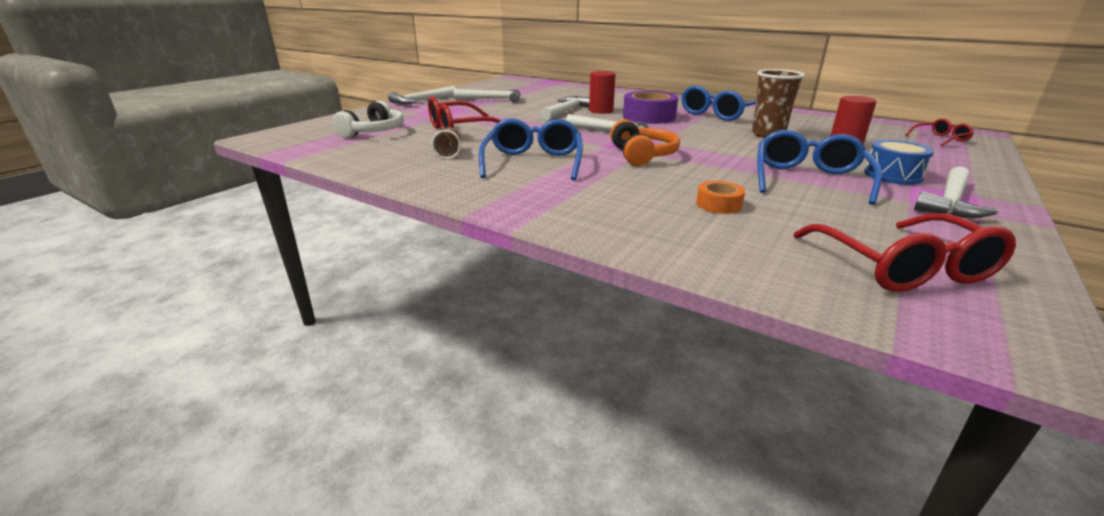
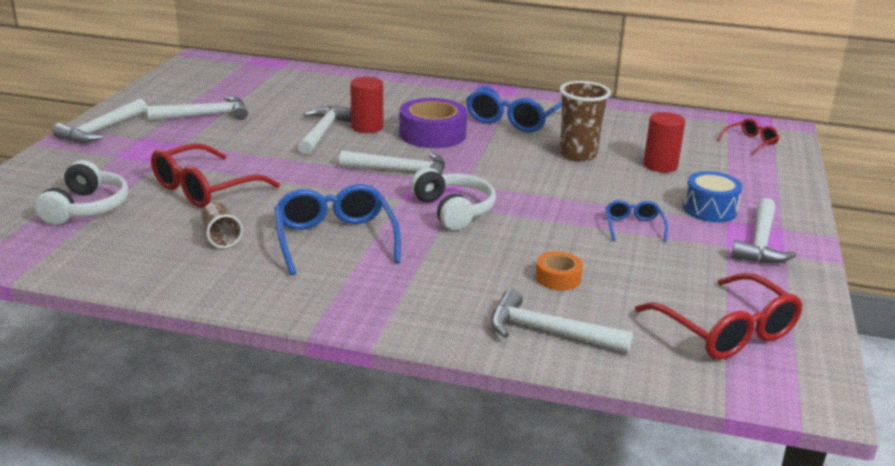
camera: 20 degrees left, 0 degrees up
orange headphones [610,120,680,166] -> white headphones [411,168,496,230]
blue glasses [757,130,882,205] -> blue glasses [606,200,668,242], size x0.52
none -> white hammer [491,289,633,353]

